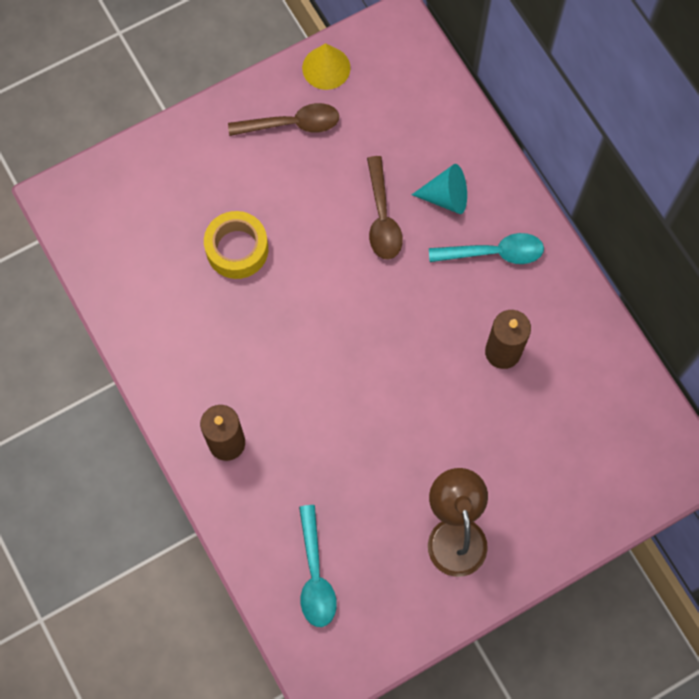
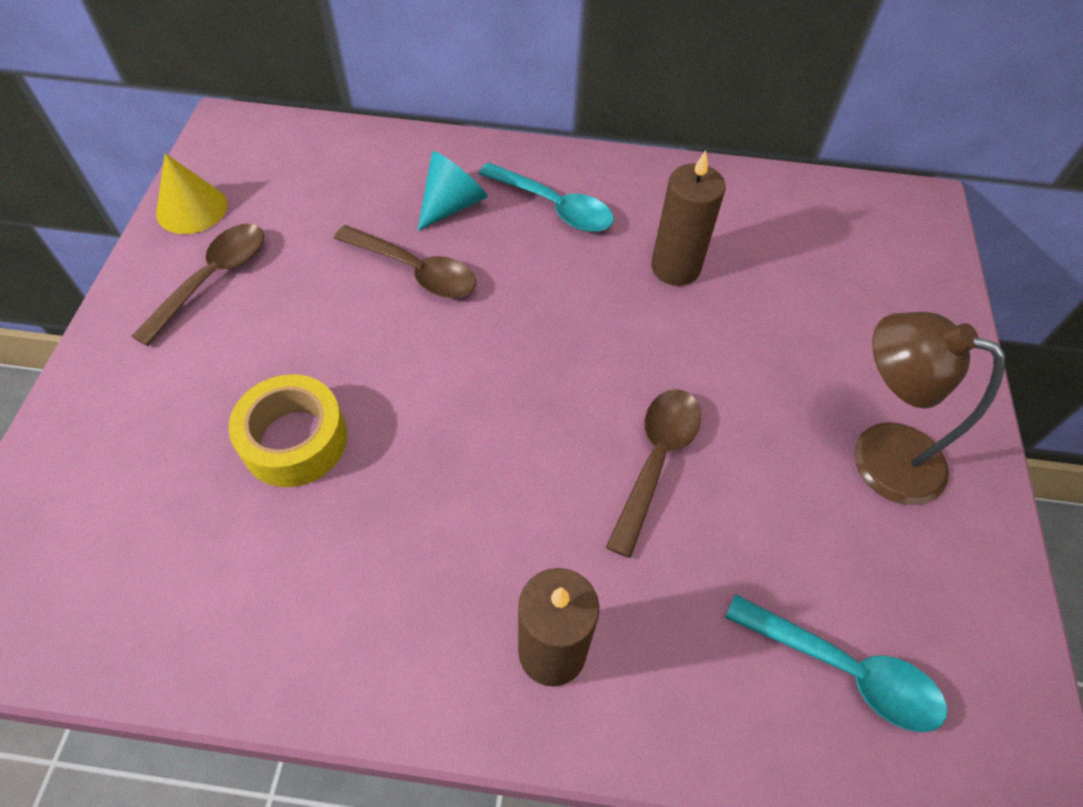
camera: 55 degrees left, 15 degrees down
turquoise spoon [429,233,544,264] -> turquoise spoon turned 90 degrees clockwise [478,162,614,232]
none -> brown spoon [606,389,701,558]

